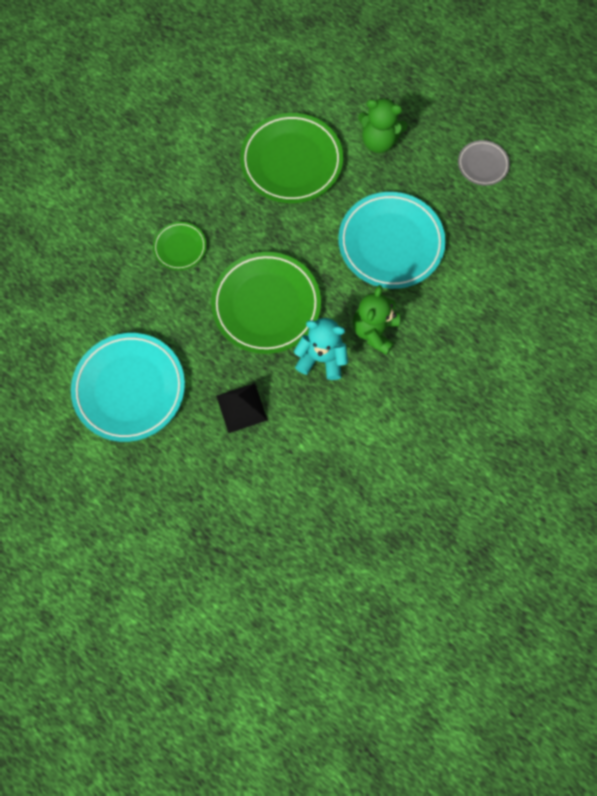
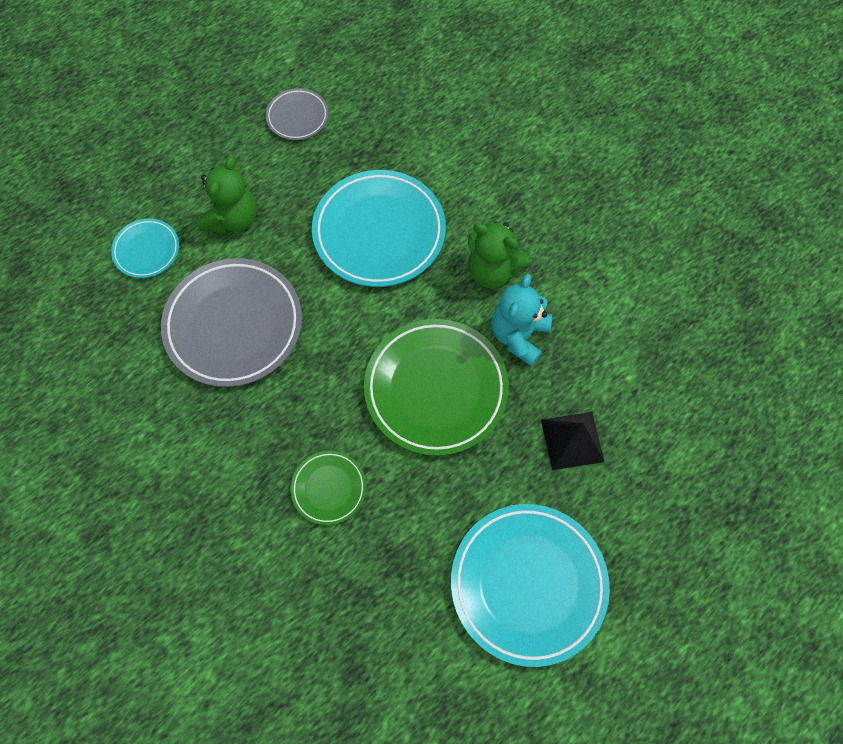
camera: 80 degrees left, 5 degrees down
green plate [240,113,343,203] -> grey plate [161,258,302,387]
none -> turquoise plate [111,219,179,278]

